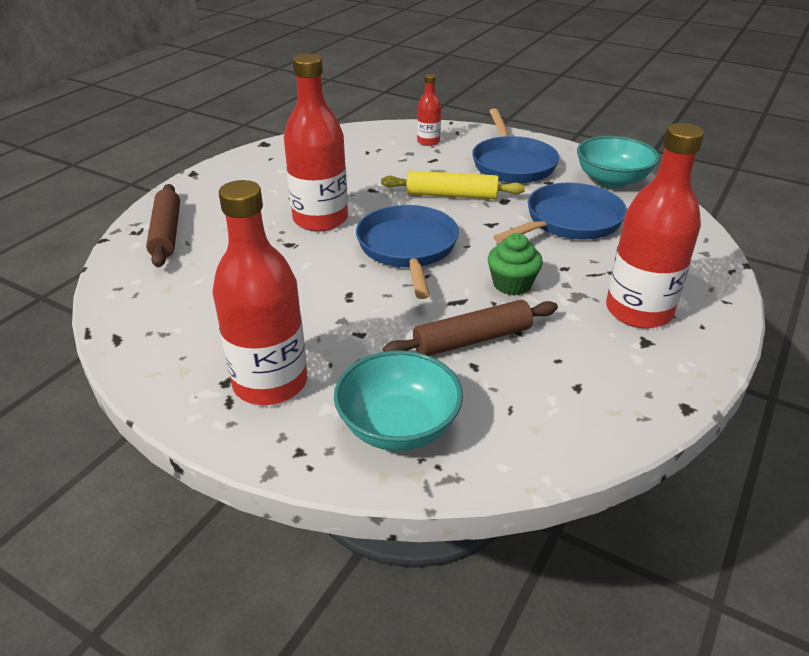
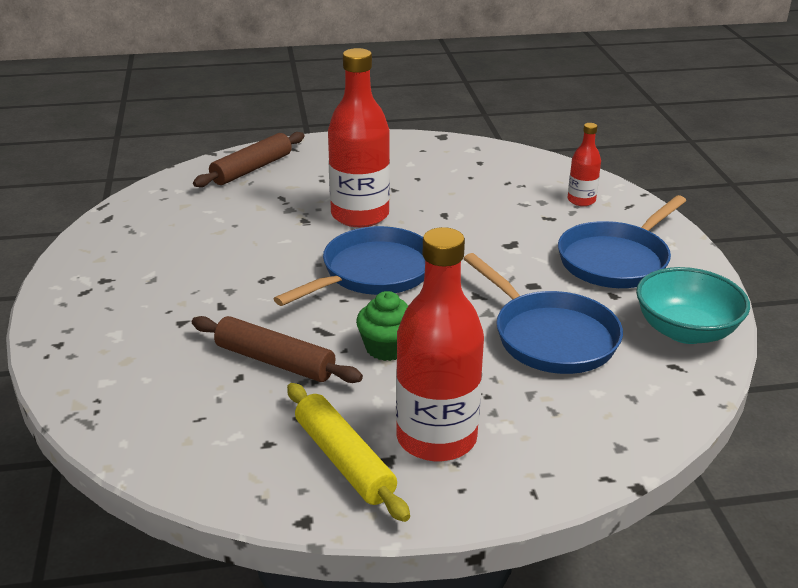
camera: 50 degrees right, 5 degrees down
red bottle [212,180,307,405] -> none
turquoise bowl [334,350,463,451] -> none
yellow rolling pin [381,171,525,199] -> yellow rolling pin moved to [287,383,410,522]
blue pan [493,182,627,243] -> blue pan turned 45 degrees clockwise [463,253,623,374]

